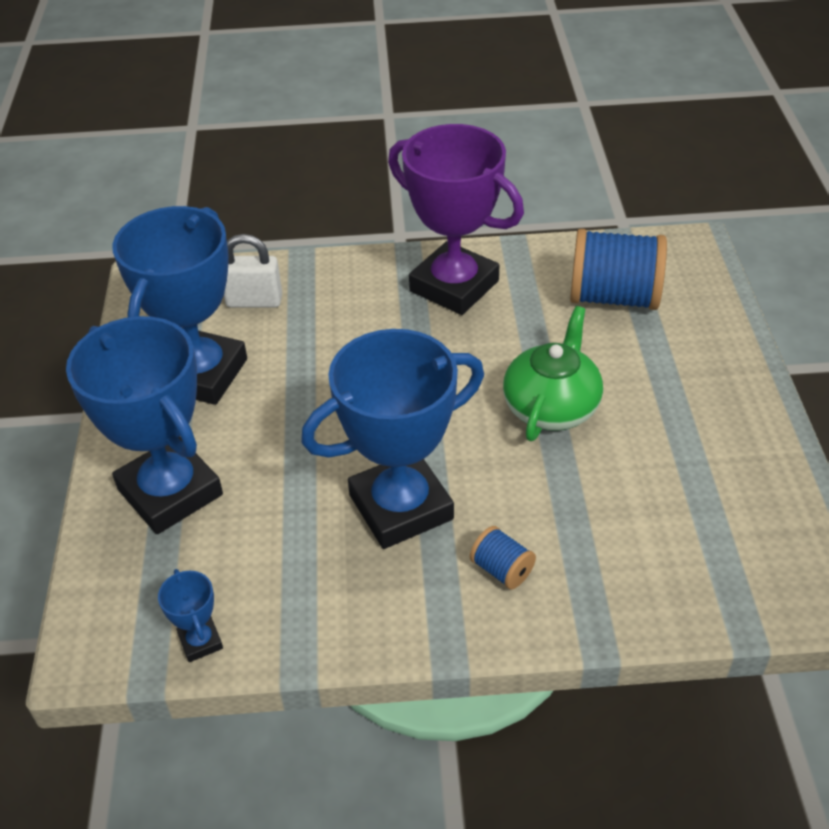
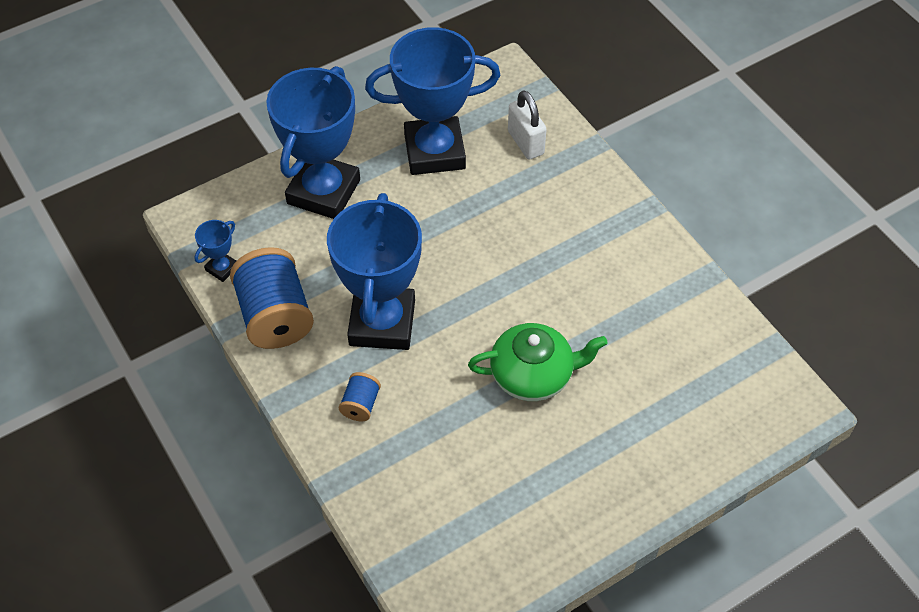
camera: 60 degrees right, 10 degrees up
blue trophy [301,329,484,549] -> blue trophy turned 60 degrees clockwise [327,193,422,350]
purple trophy [388,124,524,315] -> none
blue spool [570,229,667,310] -> blue spool moved to [230,247,314,349]

